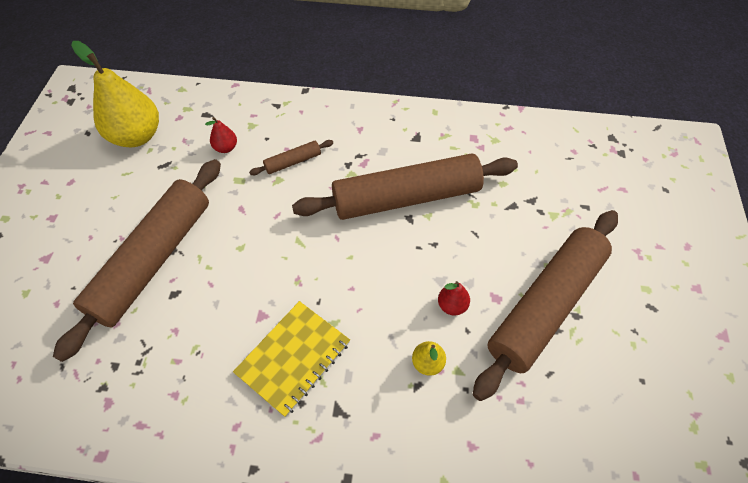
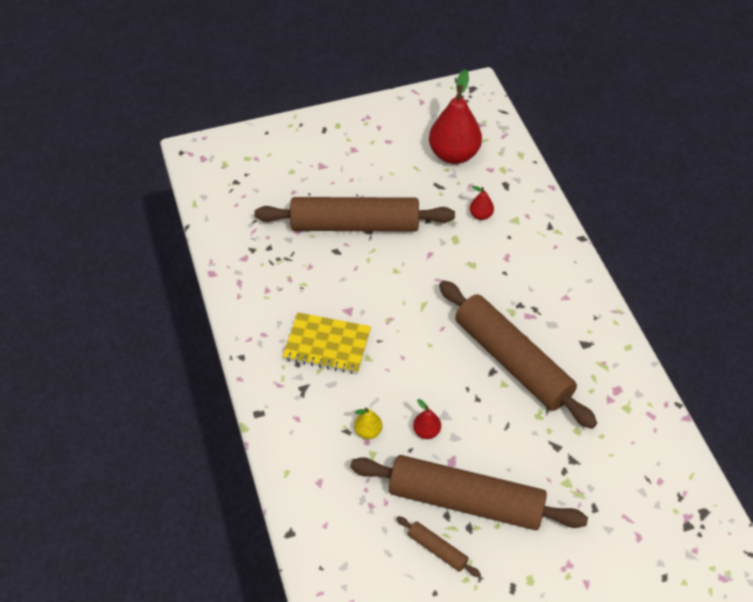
camera: 65 degrees right, 5 degrees down
yellow pear [71,41,159,148] -> red pear [429,69,482,164]
brown rolling pin [249,140,333,175] -> brown rolling pin moved to [396,516,481,577]

